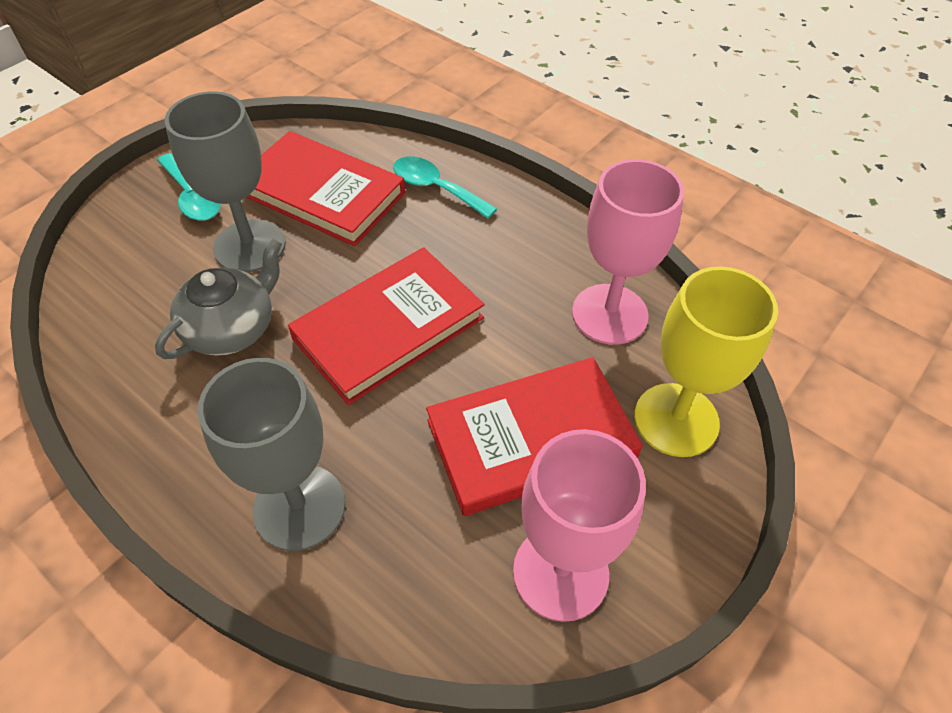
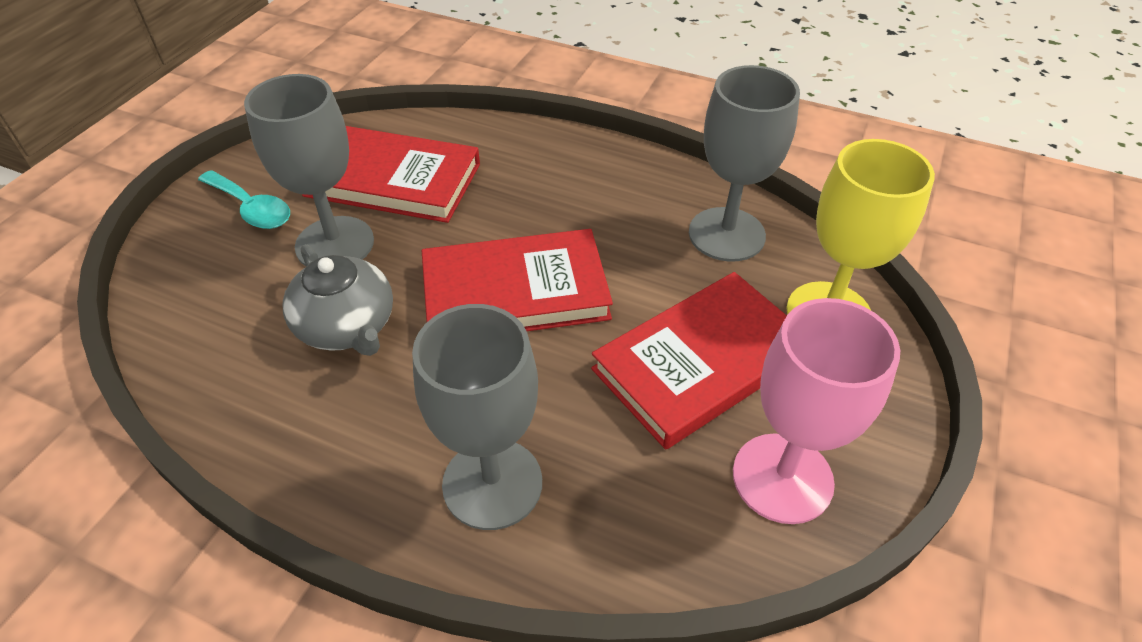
camera: 15 degrees left, 5 degrees down
grey teapot [155,238,282,359] -> grey teapot turned 120 degrees clockwise [282,244,393,356]
red book [288,247,485,405] -> red book turned 45 degrees clockwise [422,229,613,331]
turquoise spoon [393,157,497,219] -> none
pink goblet [572,159,684,345] -> grey goblet [689,65,800,262]

